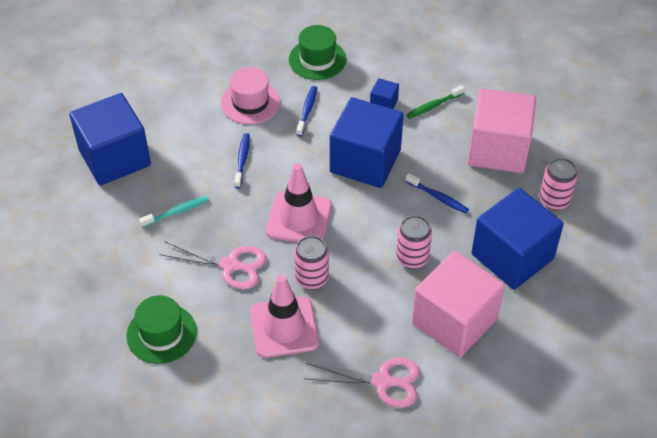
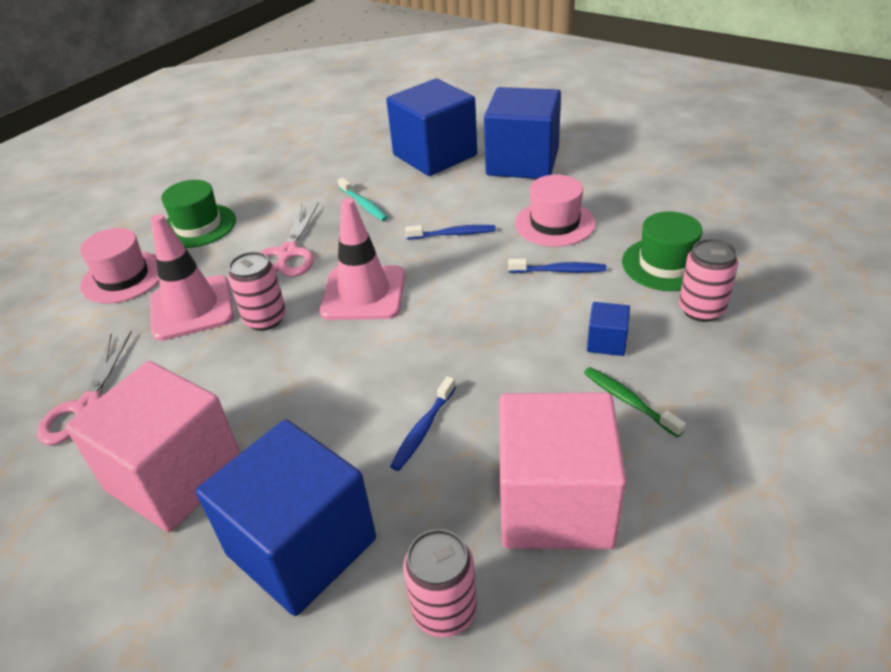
camera: 85 degrees right, 10 degrees down
blue cube [330,97,404,188] -> blue cube moved to [484,87,561,179]
pink can [396,215,432,269] -> pink can moved to [679,239,738,322]
none -> pink hat [80,228,159,304]

